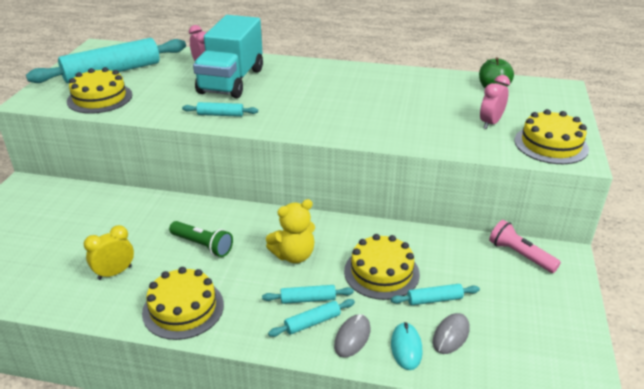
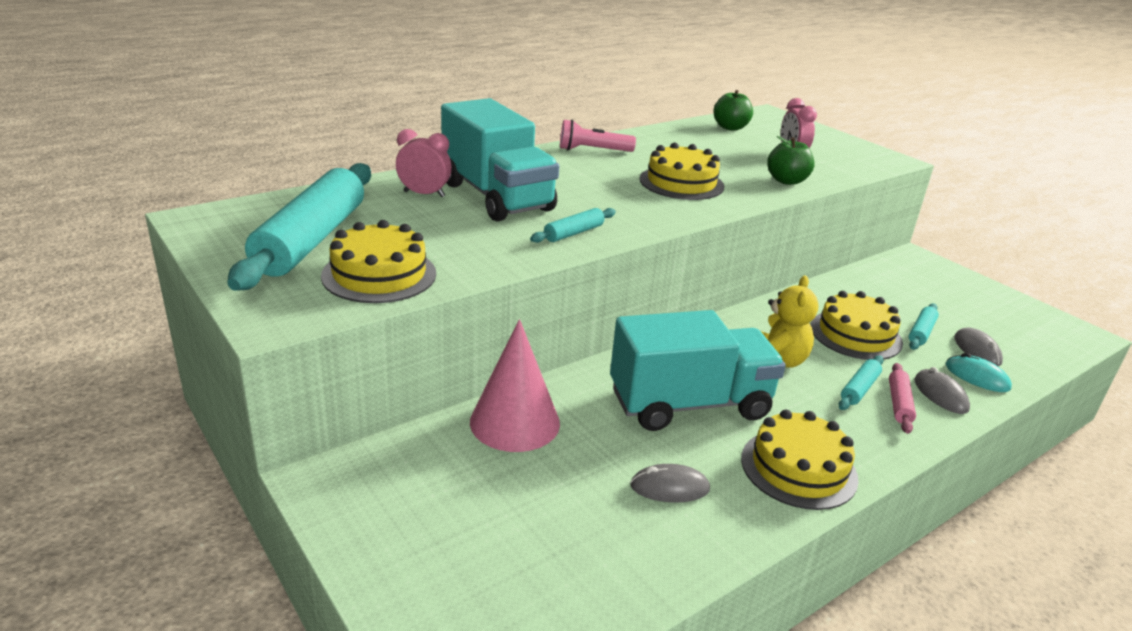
camera: 50 degrees left, 5 degrees down
yellow clock [84,225,134,280] -> grey mouse [630,464,710,503]
green flashlight [169,221,233,257] -> turquoise truck [610,310,786,431]
turquoise rolling pin [268,299,355,337] -> pink rolling pin [889,363,916,434]
pink flashlight [489,220,561,273] -> pink flashlight moved to [560,120,636,152]
yellow cake [514,109,589,164] -> yellow cake moved to [640,143,724,200]
none -> pink cone [470,319,560,452]
none -> green apple [767,136,815,185]

